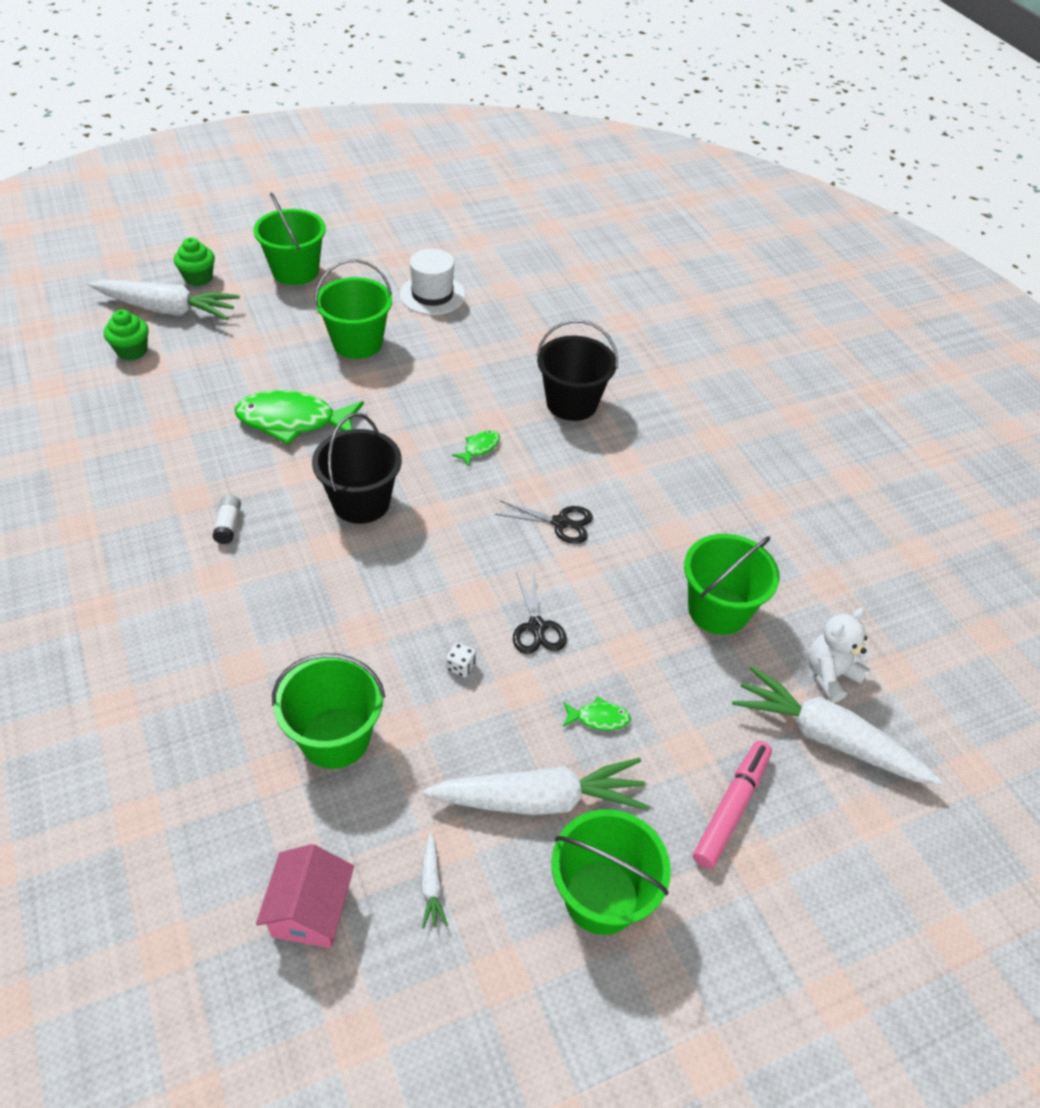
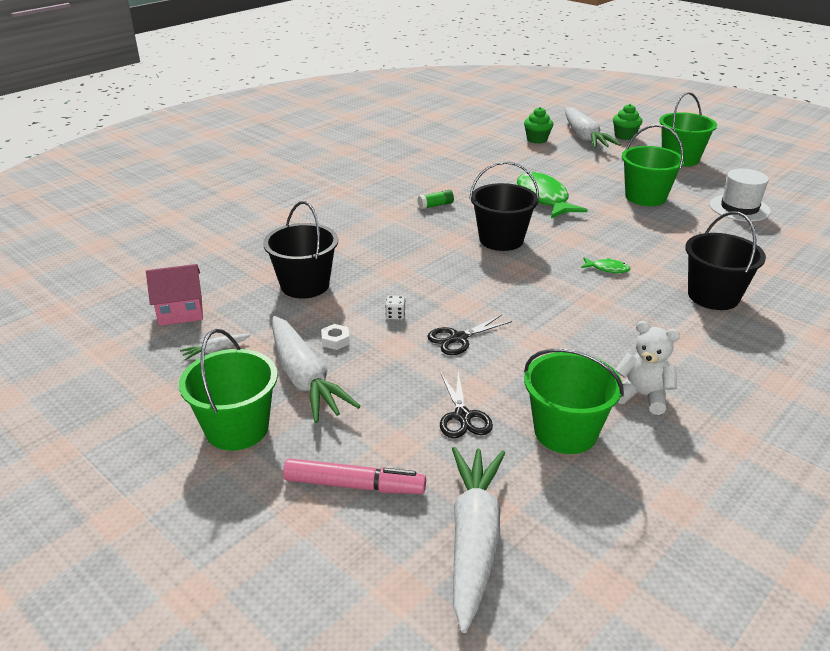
camera: 70 degrees right, 15 degrees down
white glue stick [212,495,241,544] -> green glue stick [417,190,454,209]
green bucket [272,653,385,769] -> black bucket [263,201,338,298]
black scissors [495,501,593,544] -> black scissors moved to [440,372,493,438]
green fish [563,697,631,731] -> none
white teddy bear [808,608,871,703] -> white teddy bear moved to [615,321,680,415]
none -> white nut [321,324,350,350]

